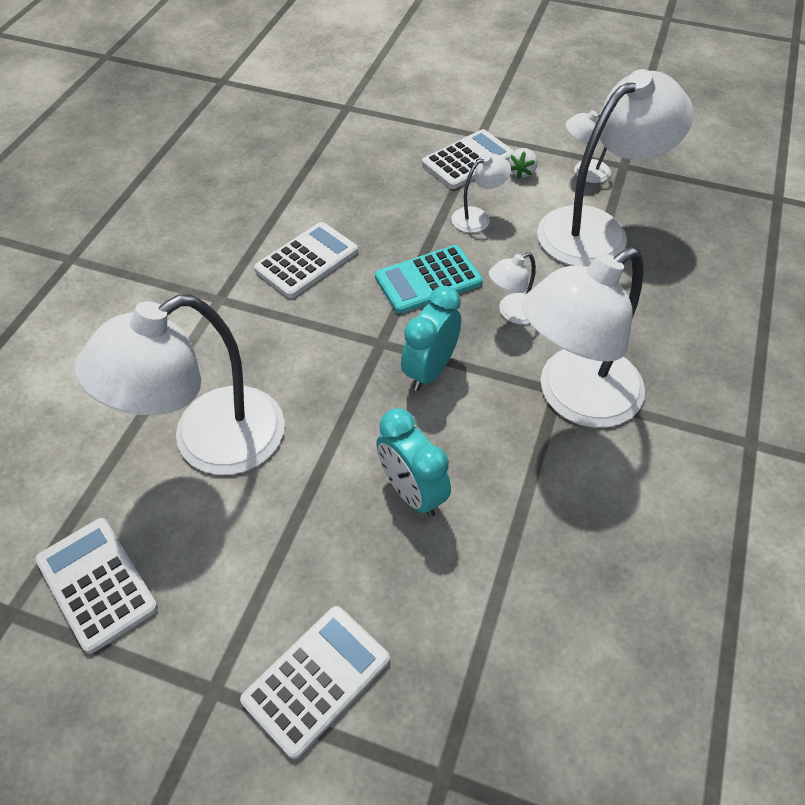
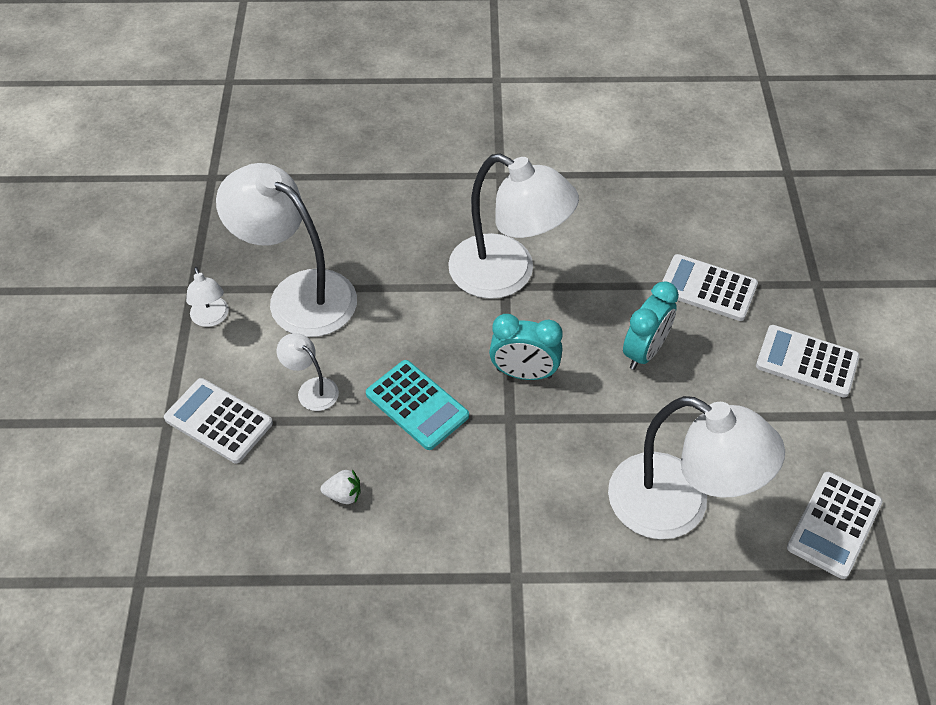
camera: 110 degrees left, 0 degrees up
white calculator [254,222,358,298] -> white calculator moved to [662,254,758,321]
white lamp [489,252,536,324] -> none
white strawberry [509,148,538,178] -> white strawberry moved to [321,469,360,504]

